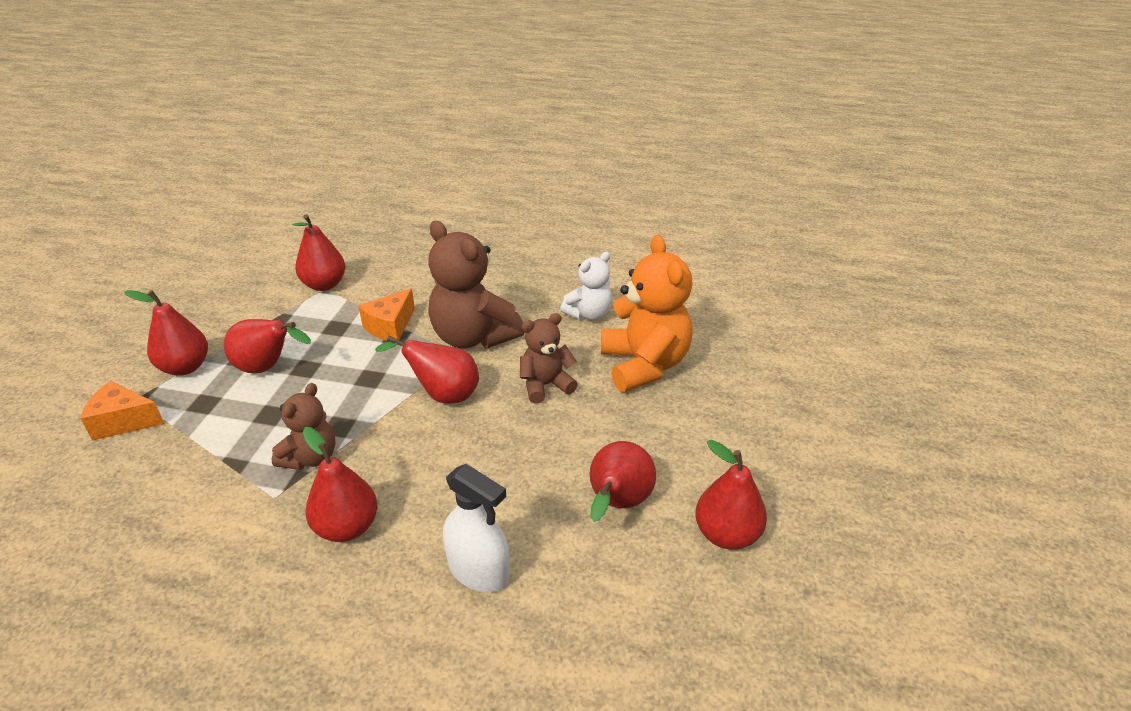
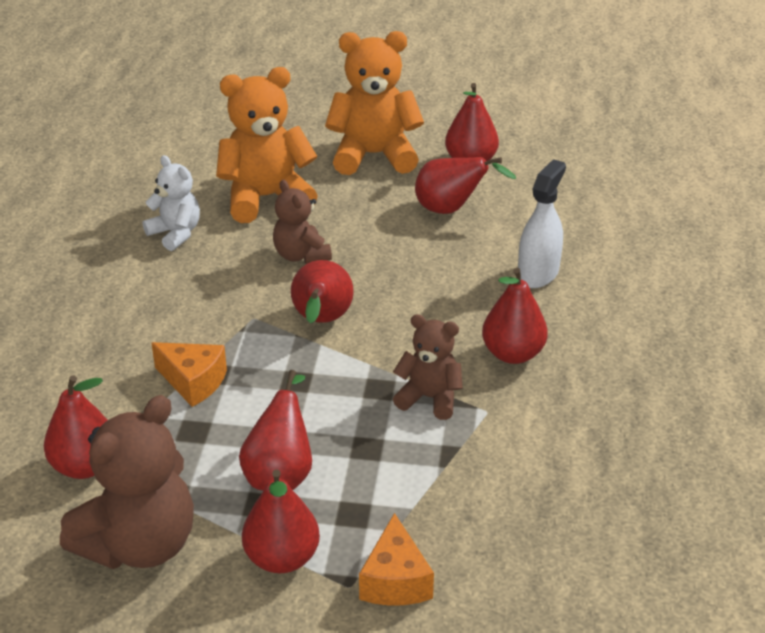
camera: 95 degrees left, 0 degrees up
brown teddy bear [428,221,524,349] -> brown teddy bear moved to [60,395,194,569]
none -> orange teddy bear [325,31,424,175]

